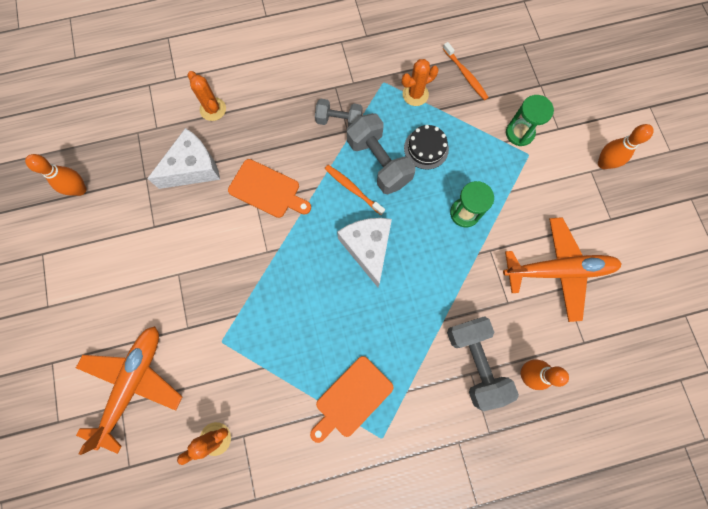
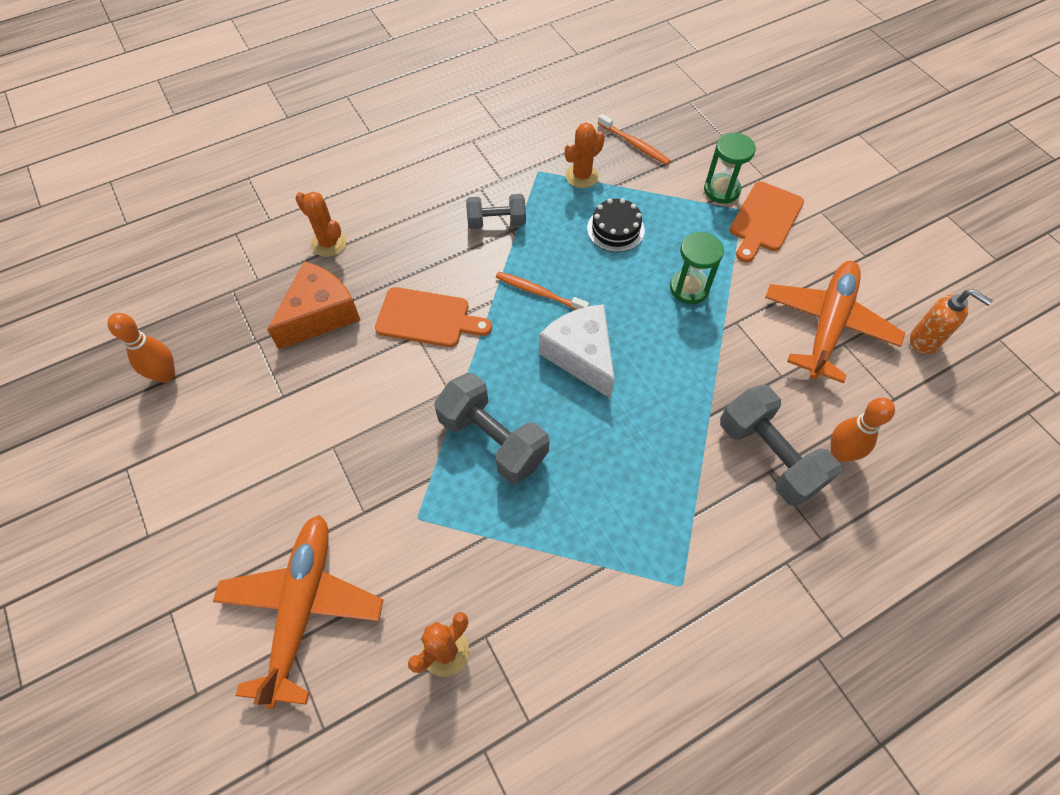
camera: 15 degrees left, 15 degrees down
white cheese [147,128,220,189] -> orange cheese [267,261,360,349]
orange cutting board [310,356,394,443] -> orange cutting board moved to [730,182,804,263]
grey dumbbell [347,113,416,194] -> grey dumbbell moved to [434,373,549,484]
orange plane [503,217,622,322] -> orange plane turned 45 degrees counterclockwise [765,261,905,383]
orange bowling pin [598,124,654,169] -> none
none -> orange soap dispenser [910,289,993,354]

